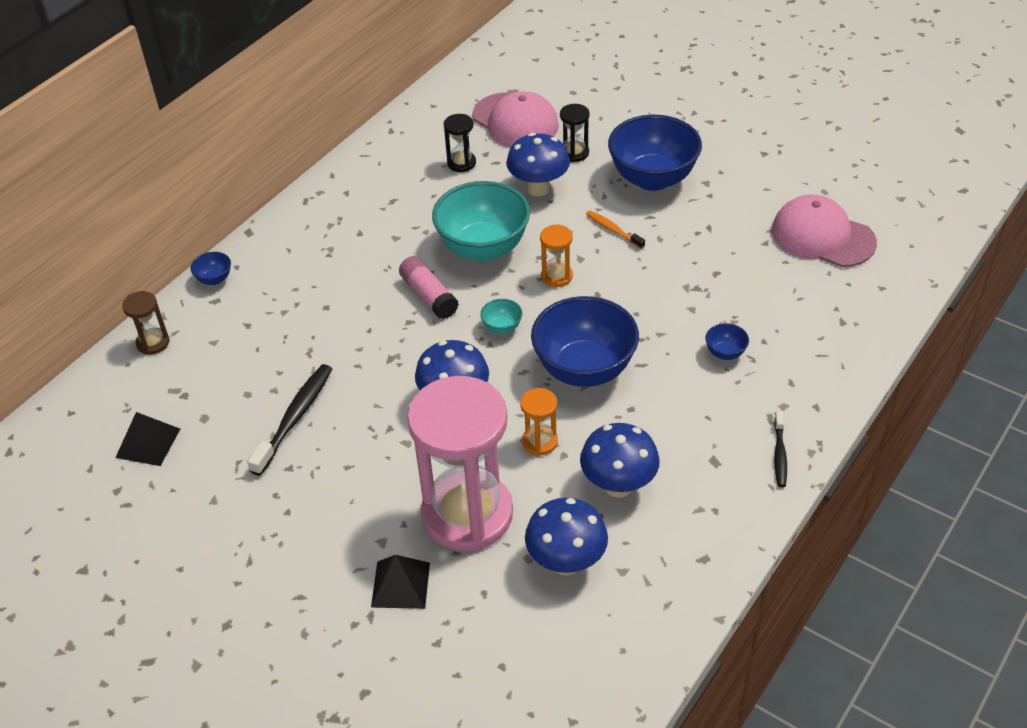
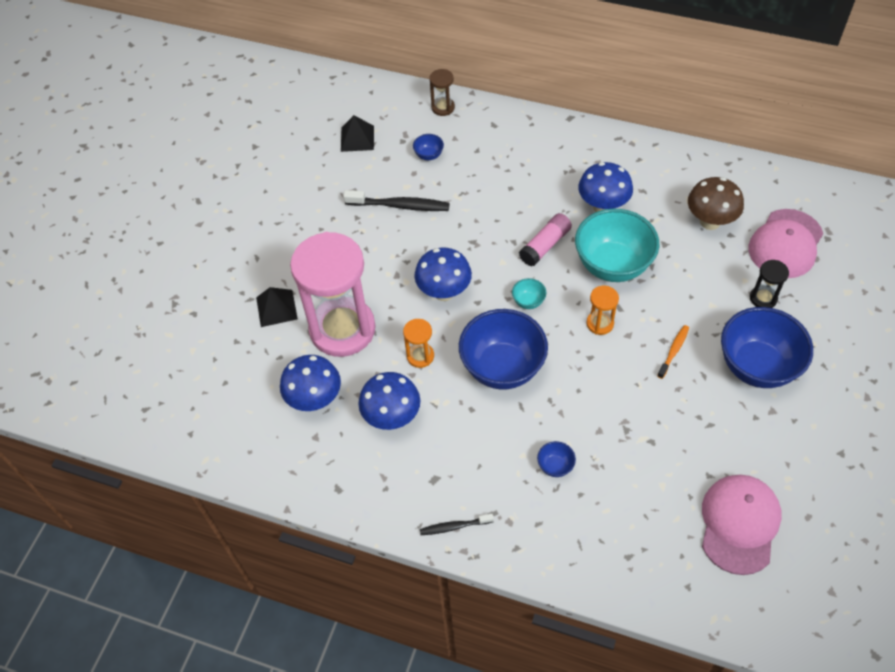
camera: 75 degrees right, 10 degrees up
blue bowl [191,252,231,285] -> blue bowl moved to [413,134,444,160]
black hourglass [444,114,476,172] -> brown mushroom [688,177,744,230]
blue mushroom [506,133,570,197] -> blue mushroom moved to [578,162,633,212]

